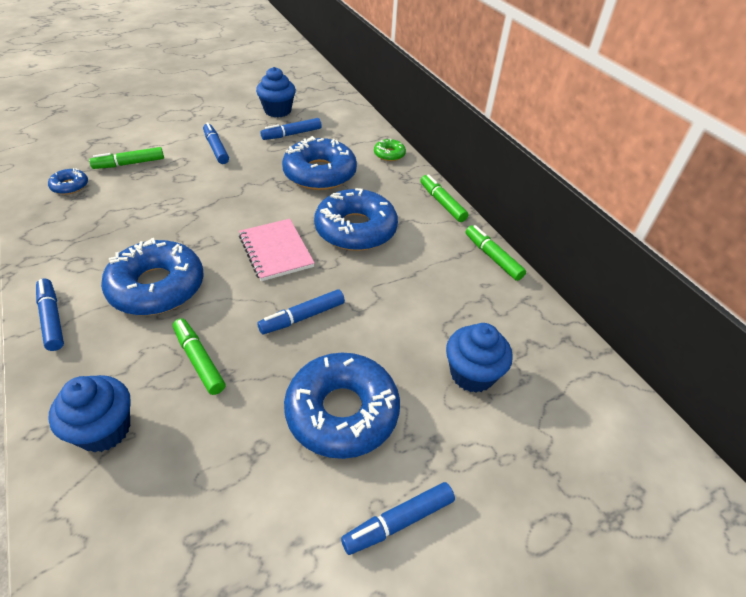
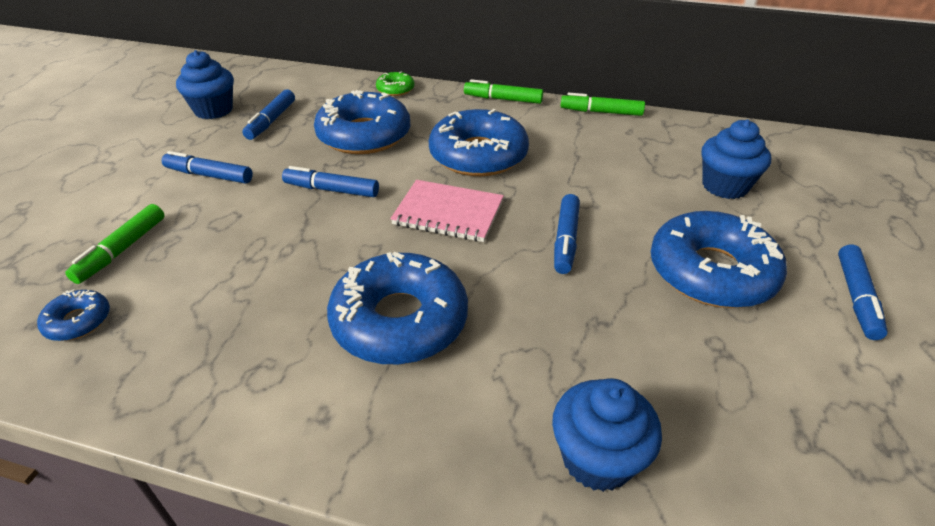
camera: 45 degrees left, 5 degrees down
blue marker [36,278,64,351] -> blue marker moved to [282,166,379,197]
green marker [173,318,225,395] -> none

